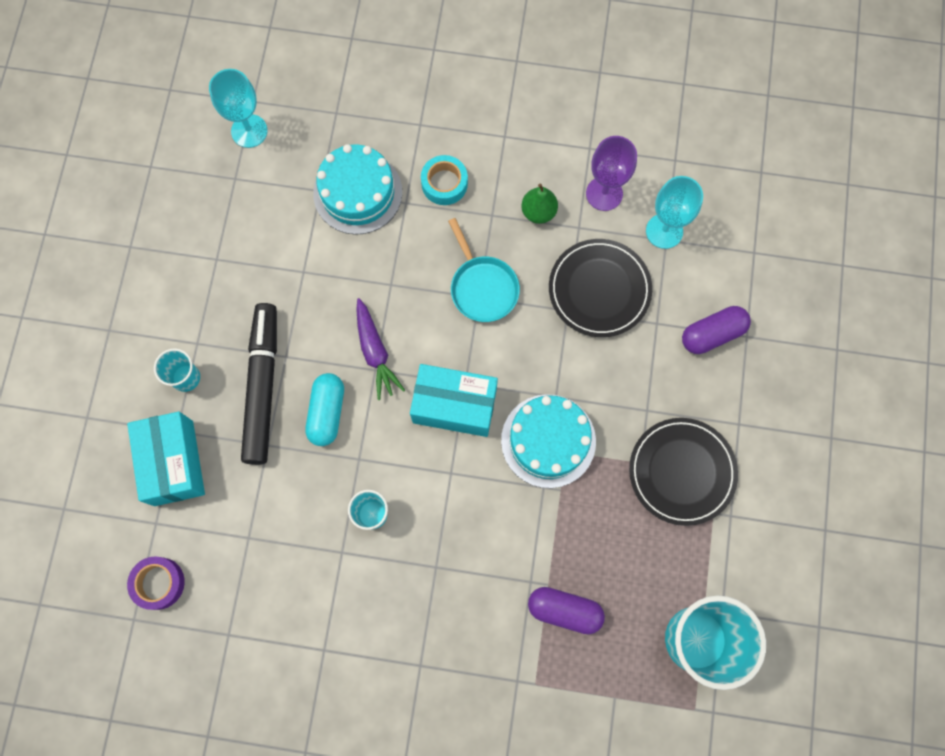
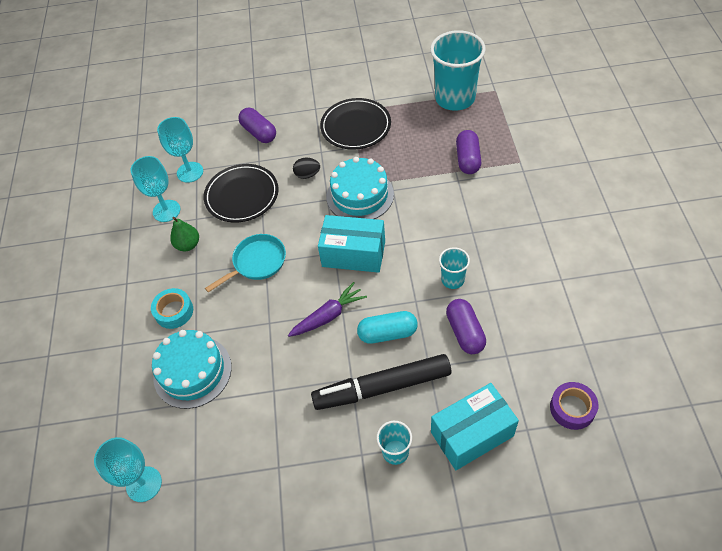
camera: 100 degrees left, 20 degrees down
turquoise box [410,364,498,437] -> turquoise box turned 75 degrees counterclockwise [318,215,385,273]
purple goblet [586,136,637,211] -> turquoise goblet [130,156,180,222]
none -> black egg [293,158,320,179]
none -> purple capsule [446,299,486,354]

